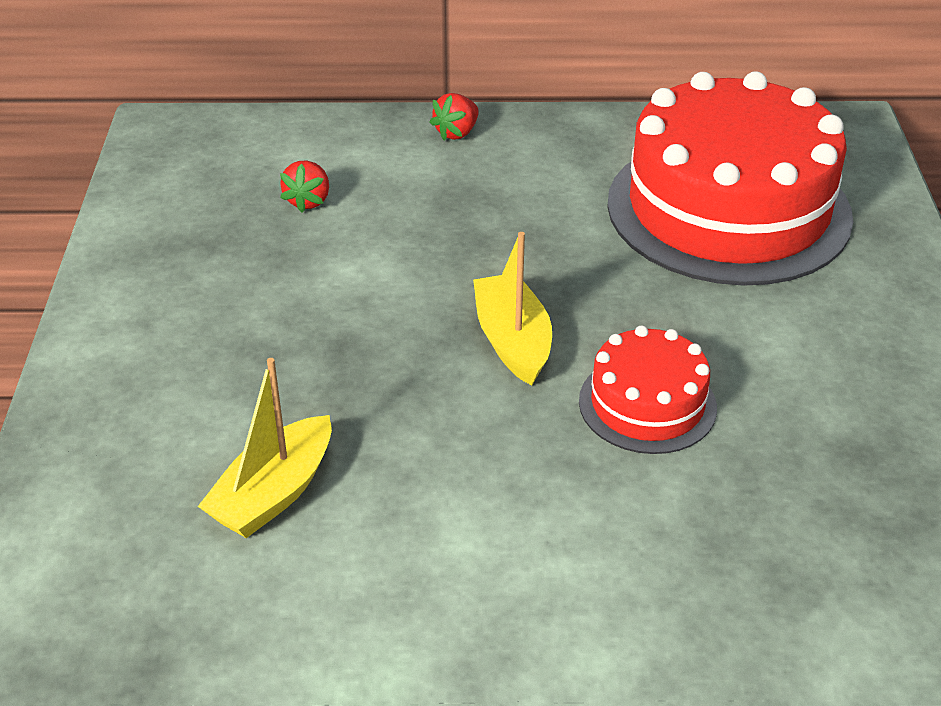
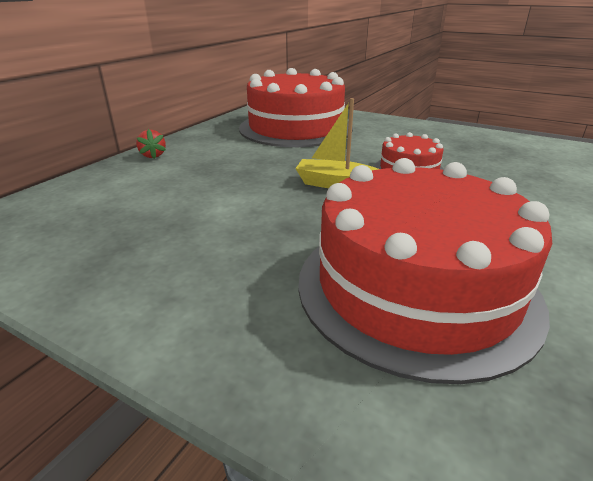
camera: 60 degrees left, 10 degrees down
yellow boat [198,358,332,538] -> red cake [298,158,552,384]
red strawberry [280,160,329,212] -> none

